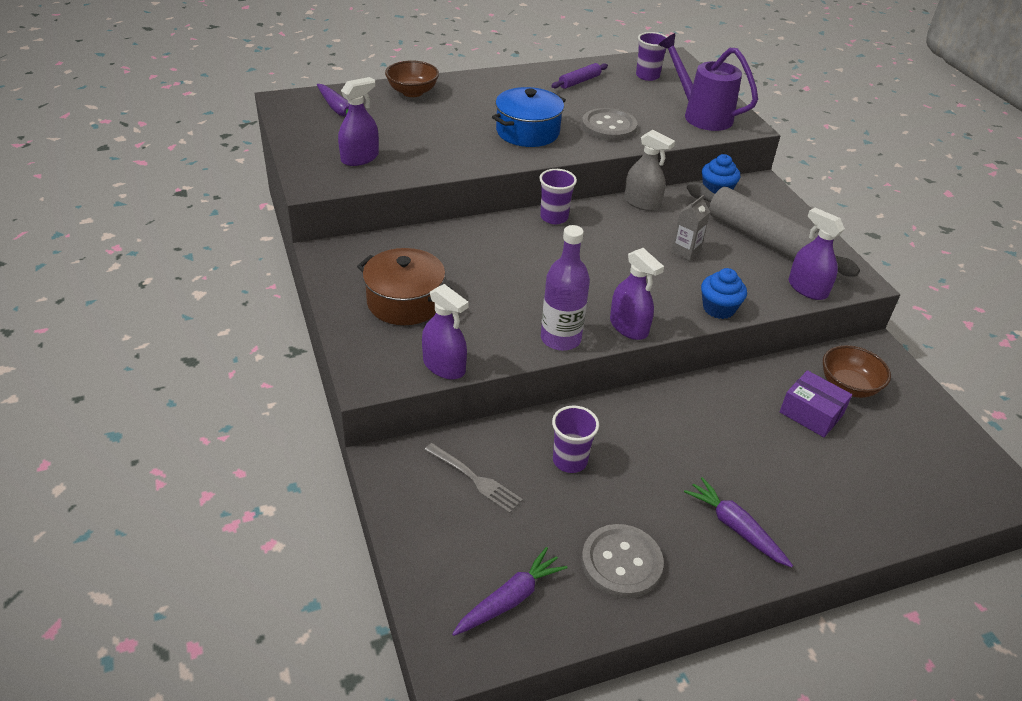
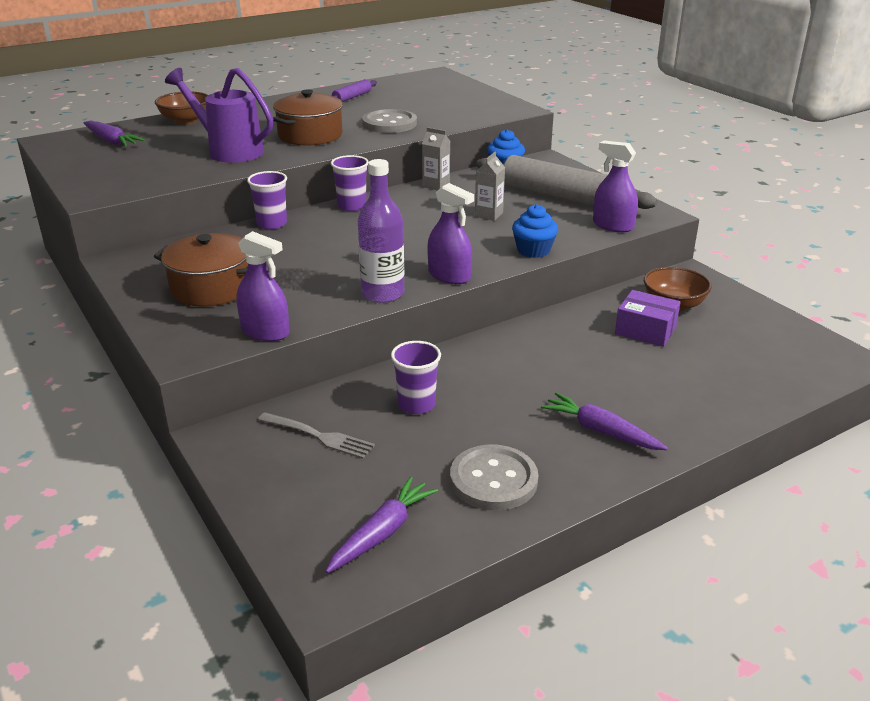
camera: 10 degrees left, 10 degrees down
purple spray bottle [338,77,379,166] -> none
blue pot [492,87,566,147] -> brown pot [273,90,343,146]
grey spray bottle [624,130,675,211] -> grey carton [422,127,450,190]
purple cup [636,32,667,81] -> purple cup moved to [247,171,287,229]
purple watering can [658,33,758,131] -> purple watering can moved to [165,68,273,163]

